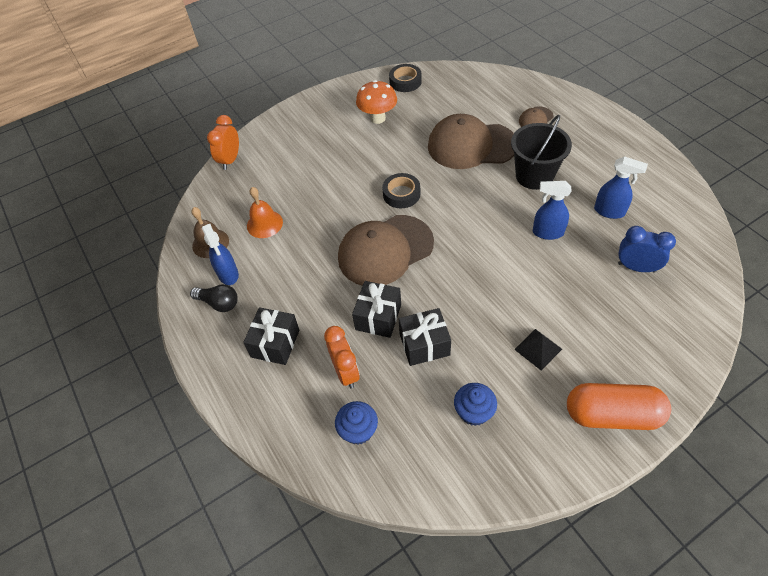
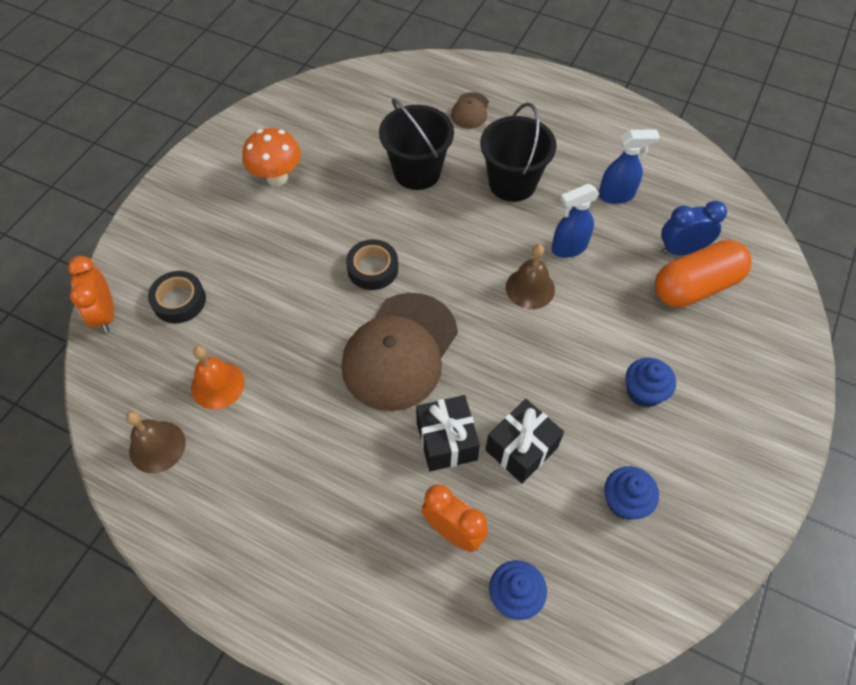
camera: 35 degrees left, 5 degrees up
black light bulb [190,284,238,312] -> none
blue spray bottle [202,224,239,285] -> none
black gift [243,307,299,365] -> none
black tape [389,64,422,92] -> black tape moved to [148,271,206,323]
brown cap [428,114,514,169] -> black bucket [379,98,454,190]
black pyramid [514,329,562,370] -> blue cupcake [626,358,676,407]
orange capsule [567,383,671,430] -> orange capsule moved to [655,240,752,308]
none -> brown bell [506,244,555,309]

